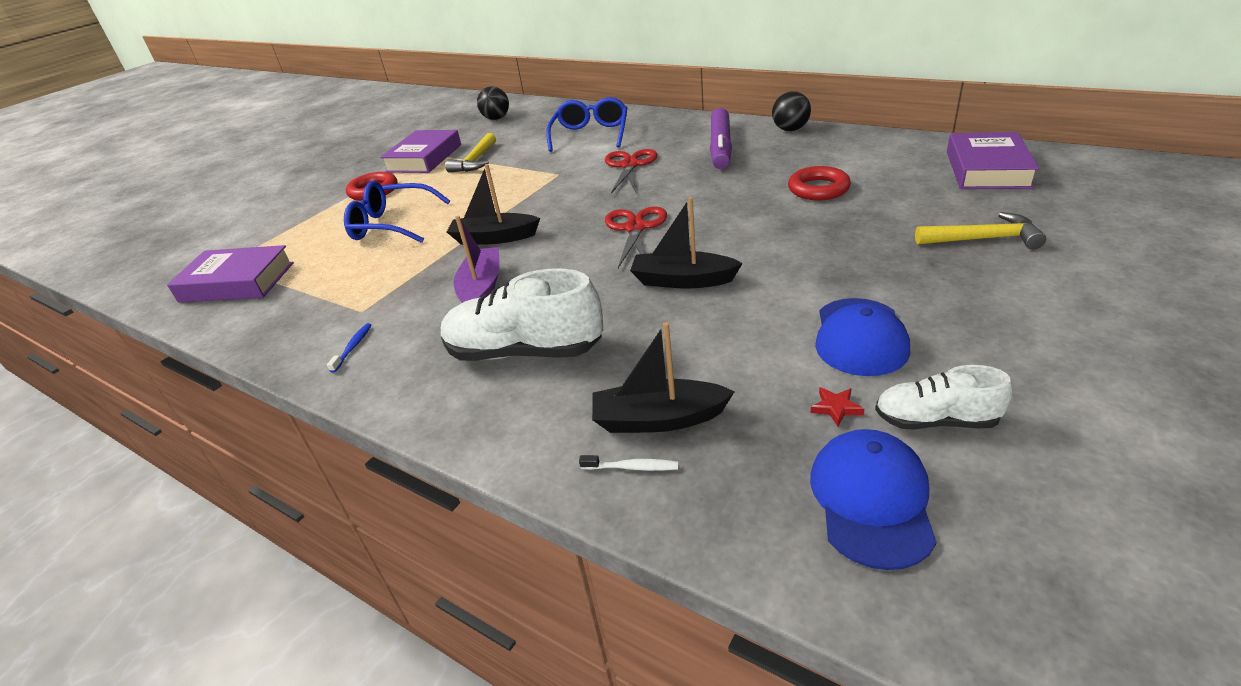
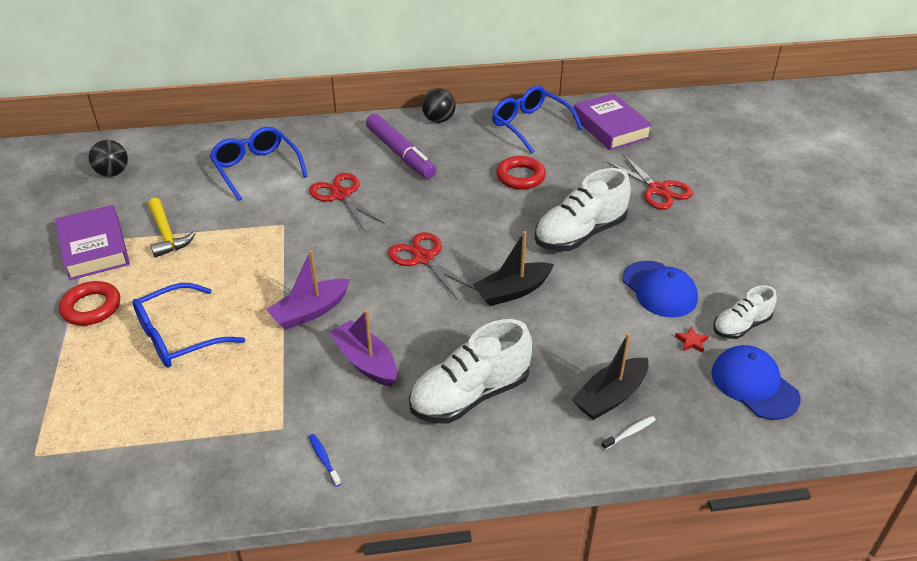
camera: 45 degrees left, 5 degrees up
purple book [167,245,294,302] -> none
black boat [447,164,540,245] -> purple boat [266,250,350,330]
yellow hammer [915,212,1046,249] -> red scissors [607,154,693,209]
none -> blue glasses [492,86,583,154]
none -> white shoe [534,168,631,251]

